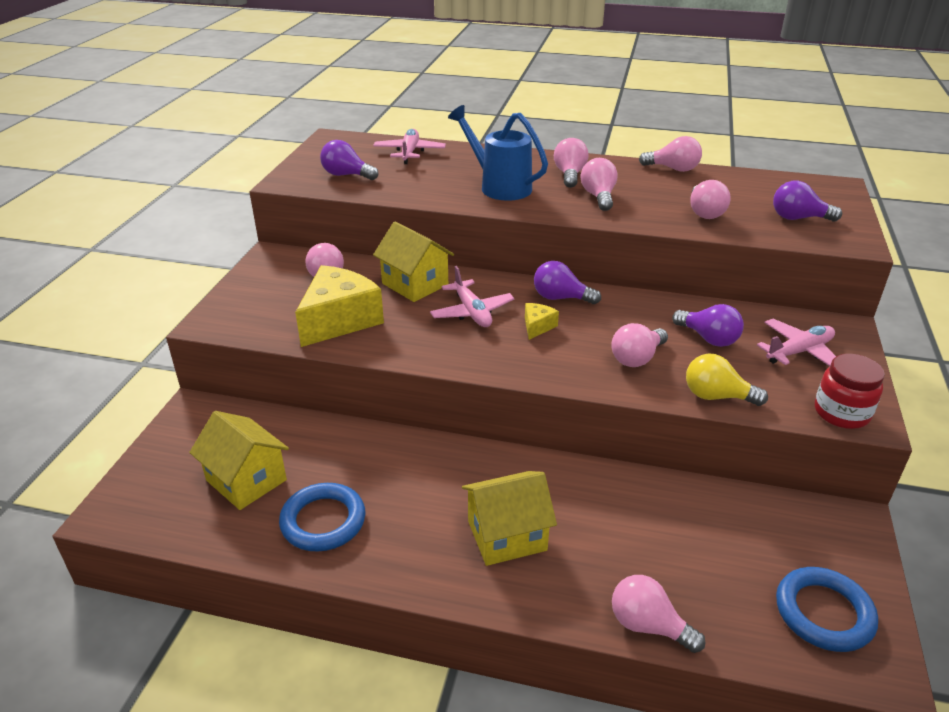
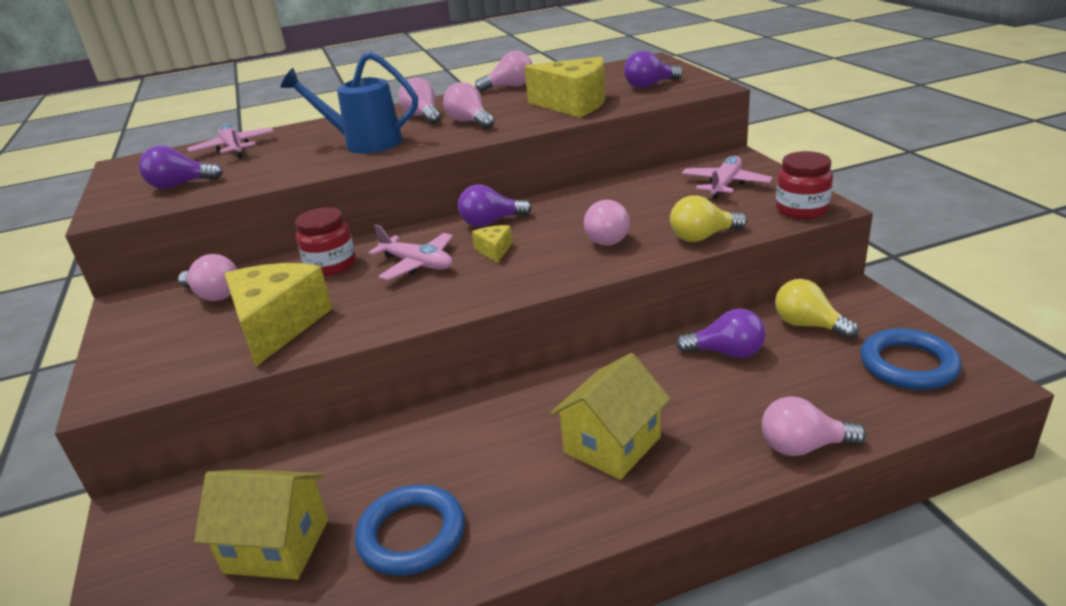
camera: 30 degrees left, 5 degrees down
yellow house [373,222,454,302] -> red jar [295,207,356,276]
purple light bulb [672,304,744,347] -> purple light bulb moved to [676,308,766,358]
pink light bulb [690,180,731,219] -> yellow cheese [524,57,606,118]
none -> yellow light bulb [775,279,859,339]

